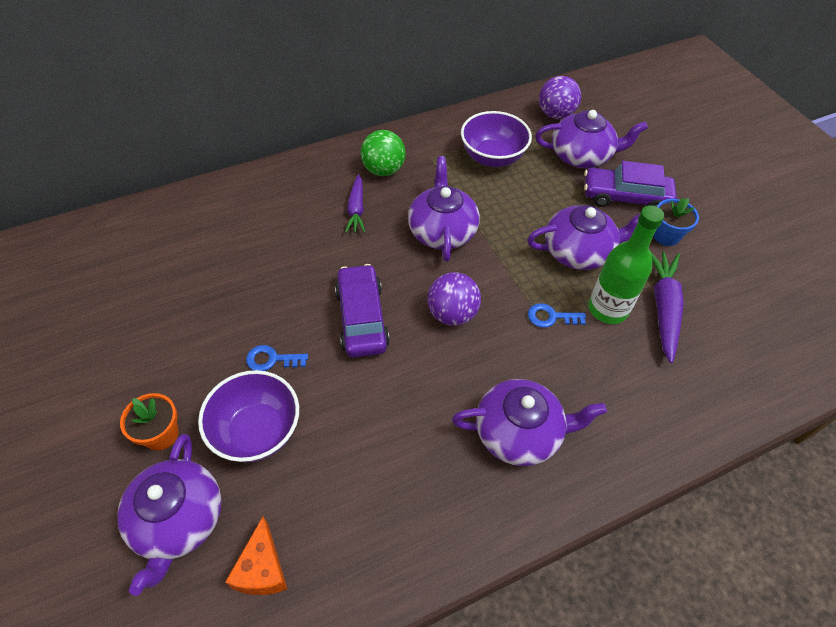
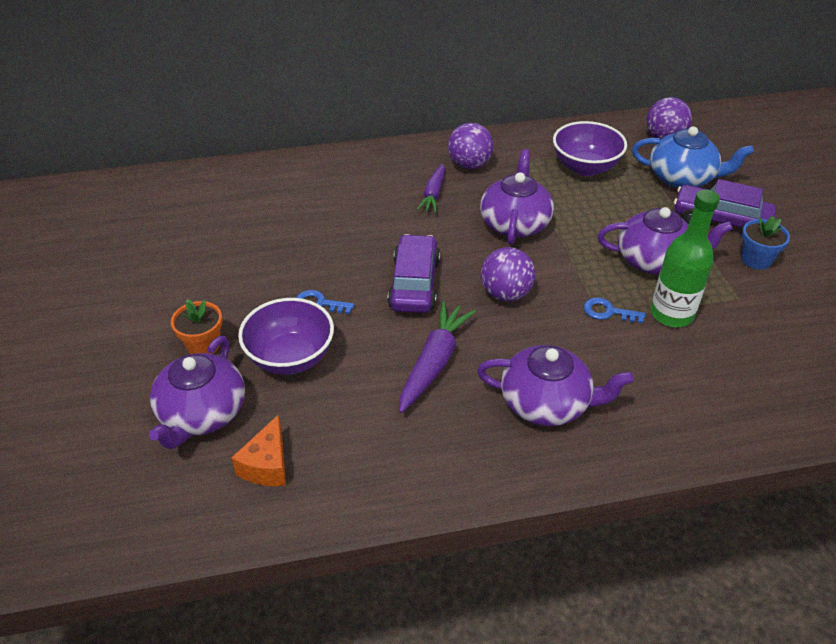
camera: 15 degrees right, 10 degrees down
green ball [361,130,406,176] -> purple ball [448,123,493,169]
purple teapot [535,110,648,168] -> blue teapot [632,126,754,188]
purple carrot [650,251,684,363] -> purple carrot moved to [399,301,476,413]

